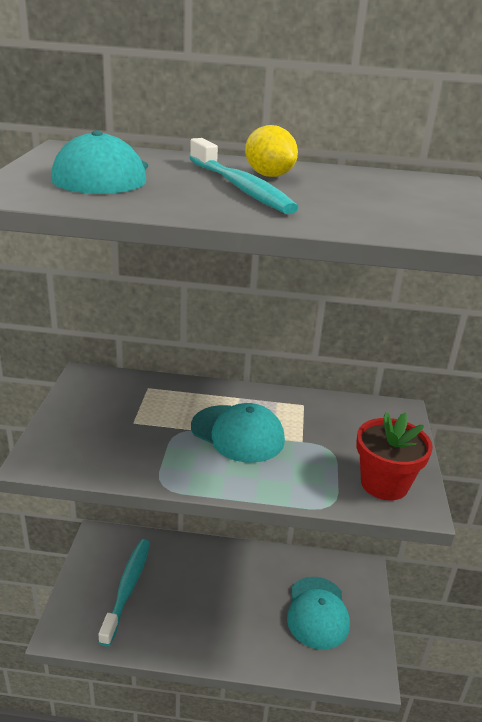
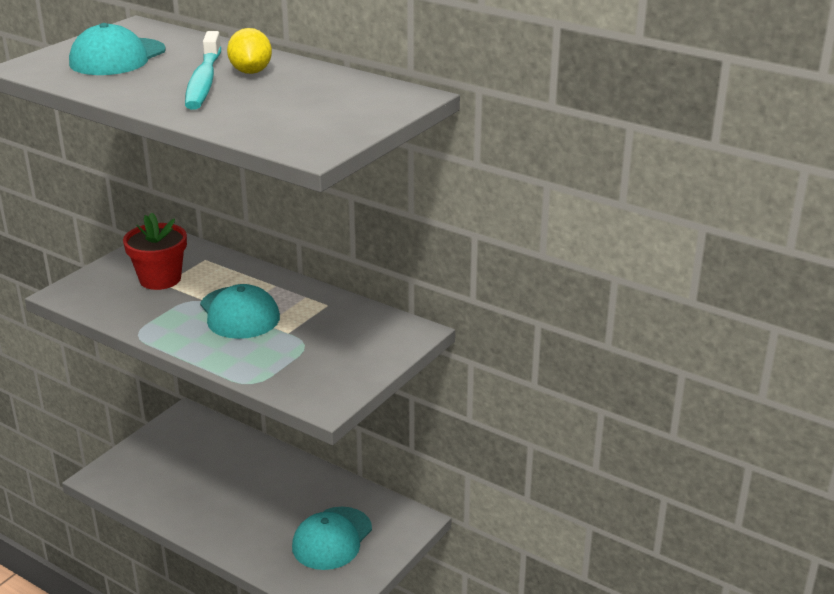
camera: 30 degrees right, 0 degrees up
turquoise toothbrush [98,539,150,646] -> none
red flower pot [356,412,433,500] -> red flower pot moved to [123,212,187,290]

